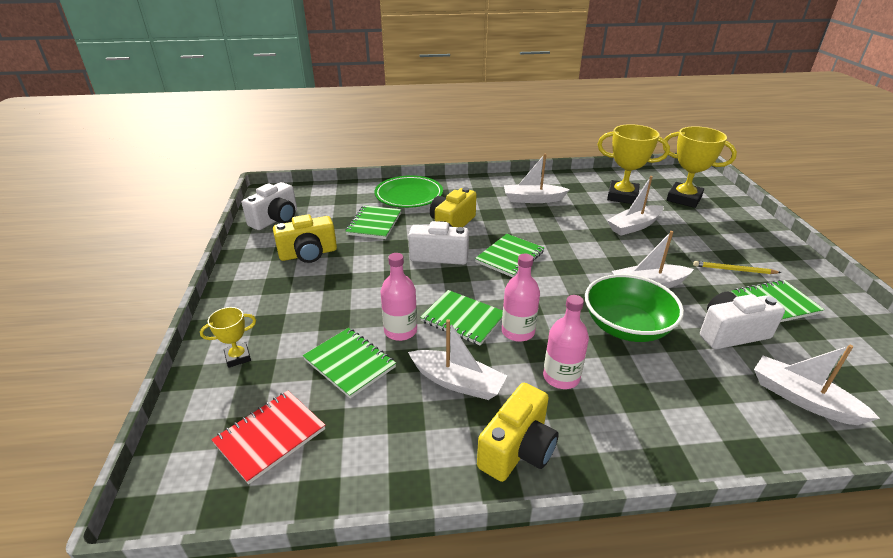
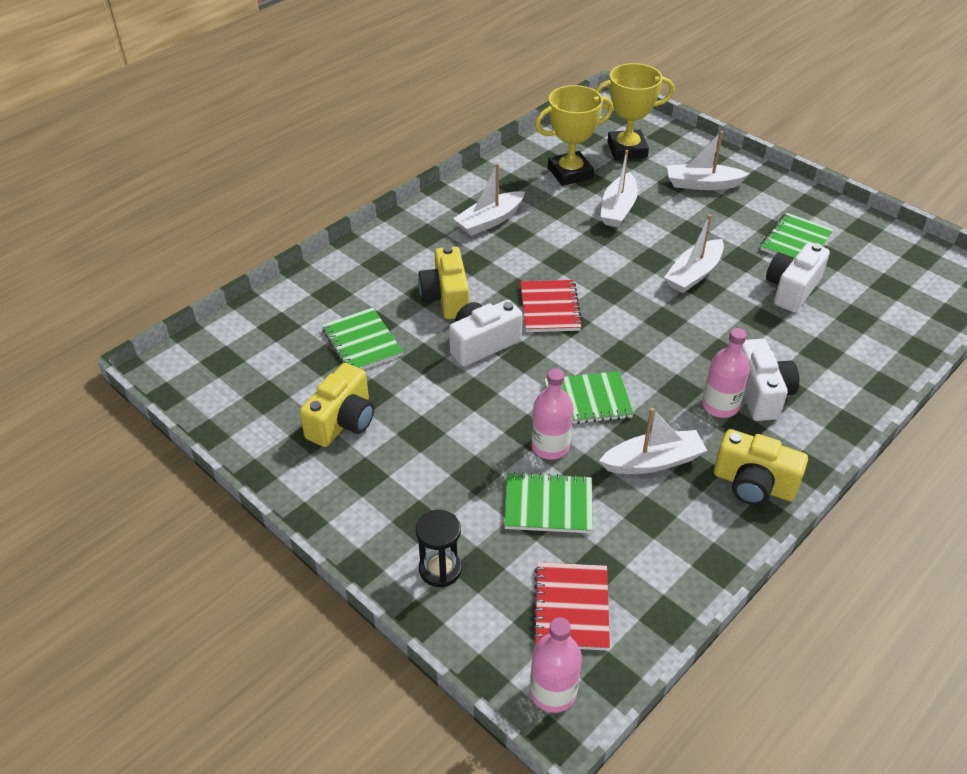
camera: 40 degrees left, 10 degrees up
yellow trophy [200,307,256,368] -> black hourglass [416,510,462,588]
white camera [242,182,297,230] -> white camera moved to [742,339,799,421]
green plate [374,175,443,208] -> none
green notebook [475,234,544,277] -> red notebook [520,280,583,332]
yellow camera [477,383,559,482] -> yellow camera turned 120 degrees clockwise [714,429,808,505]
pink bottle [502,254,540,342] -> pink bottle moved to [530,617,582,713]
green bowl [585,274,684,342] -> none
yellow pencil [693,261,781,274] -> none
white boat [754,345,880,425] -> white boat moved to [667,131,749,190]

